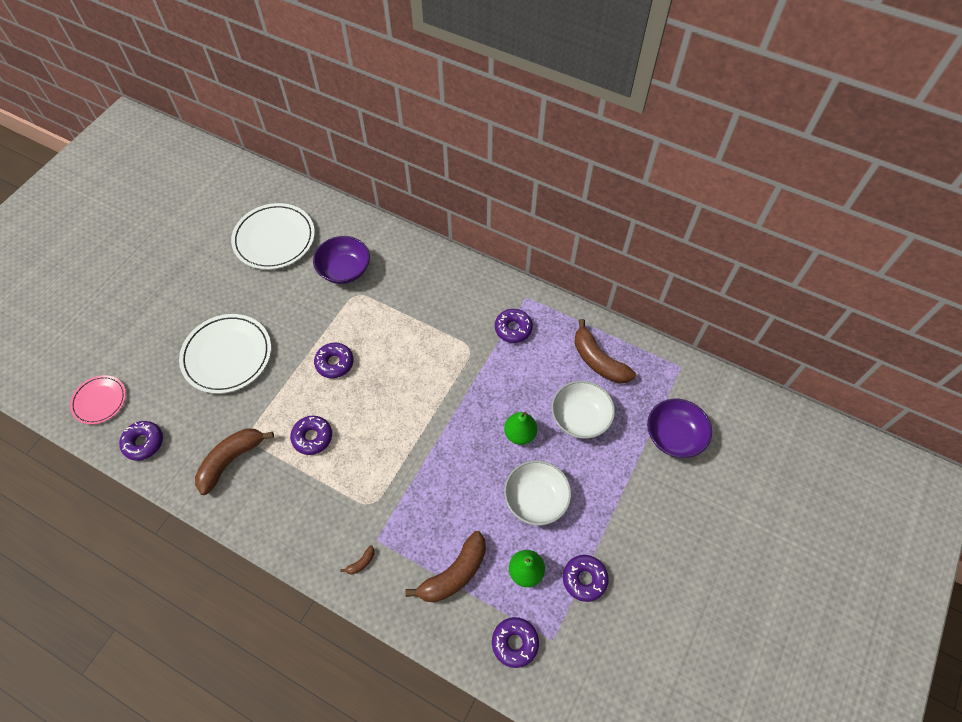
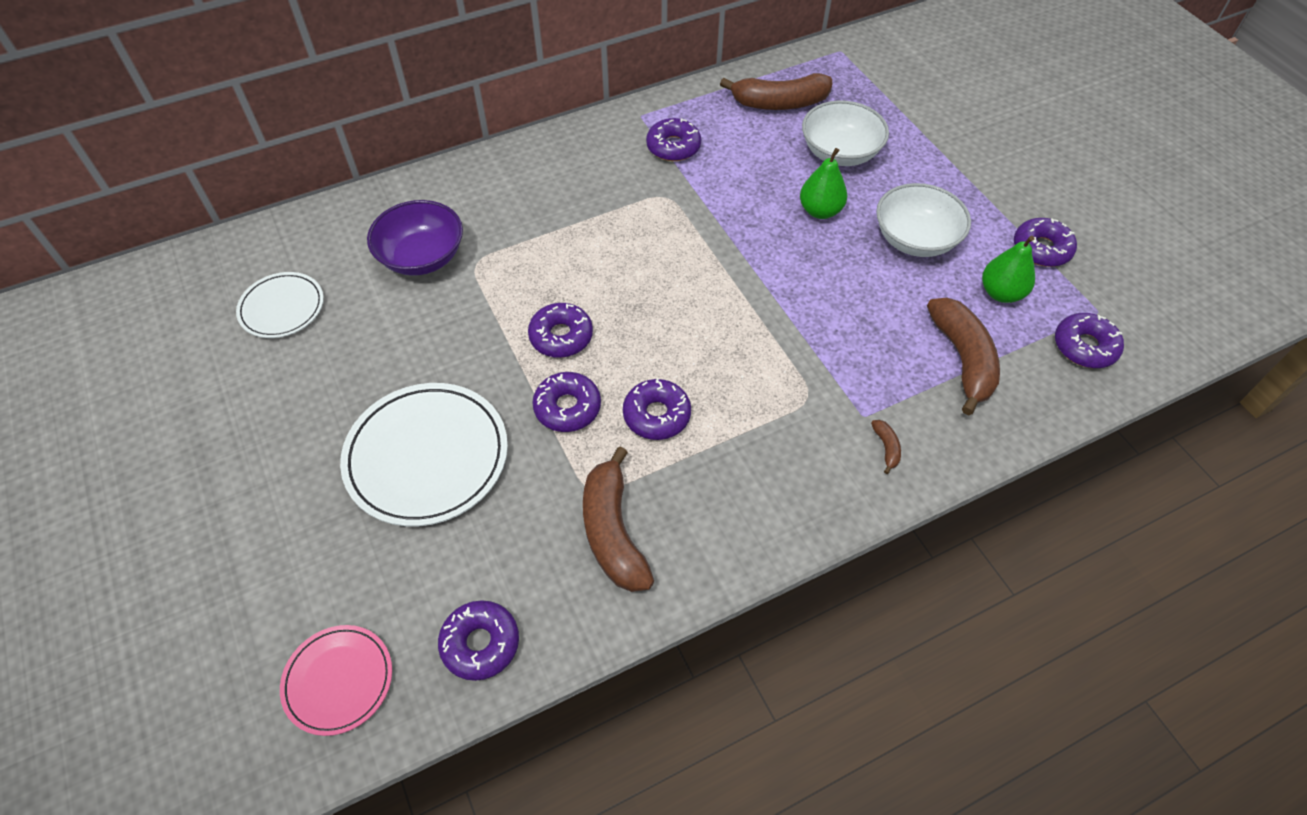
camera: 55 degrees left, 5 degrees down
white plate [231,203,315,270] -> white plate [236,272,324,338], size x0.58
purple bowl [647,399,712,458] -> none
none -> purple donut [532,372,601,432]

